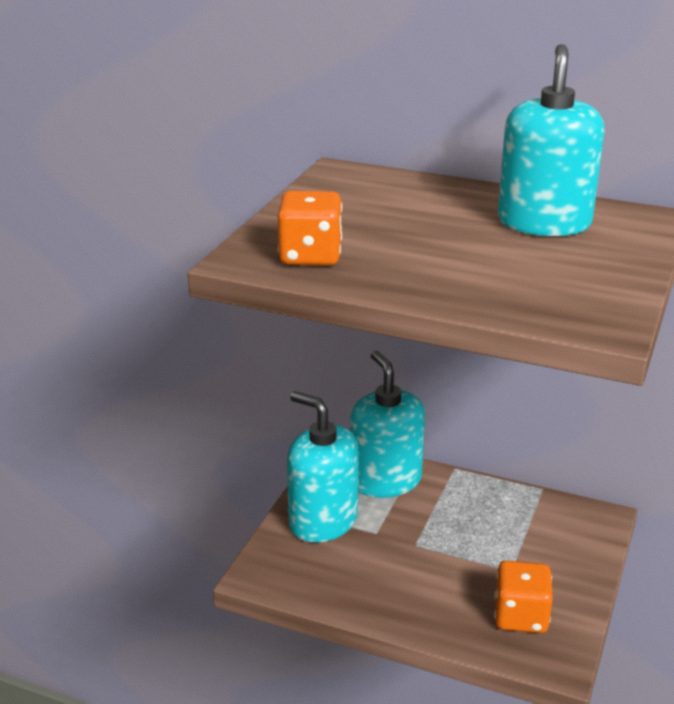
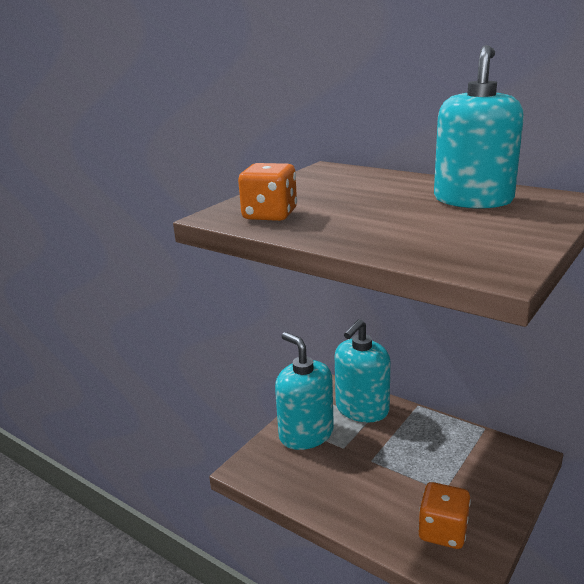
camera: 15 degrees right, 5 degrees down
turquoise soap dispenser [350,351,425,498] -> turquoise soap dispenser turned 135 degrees counterclockwise [335,319,391,422]

